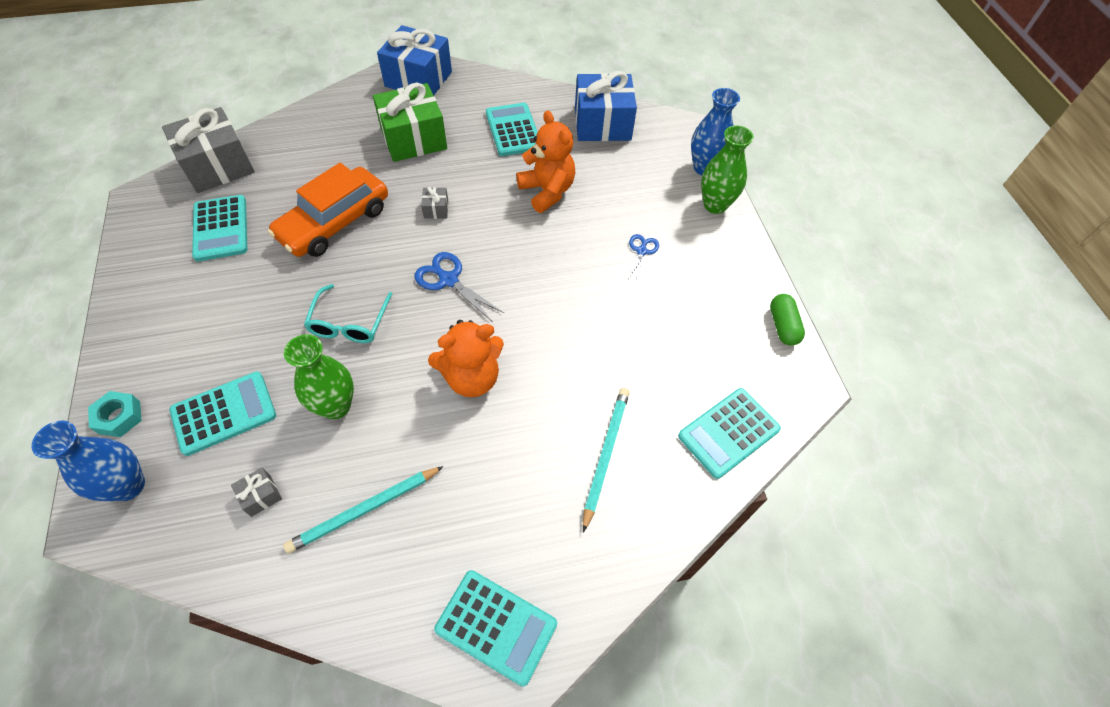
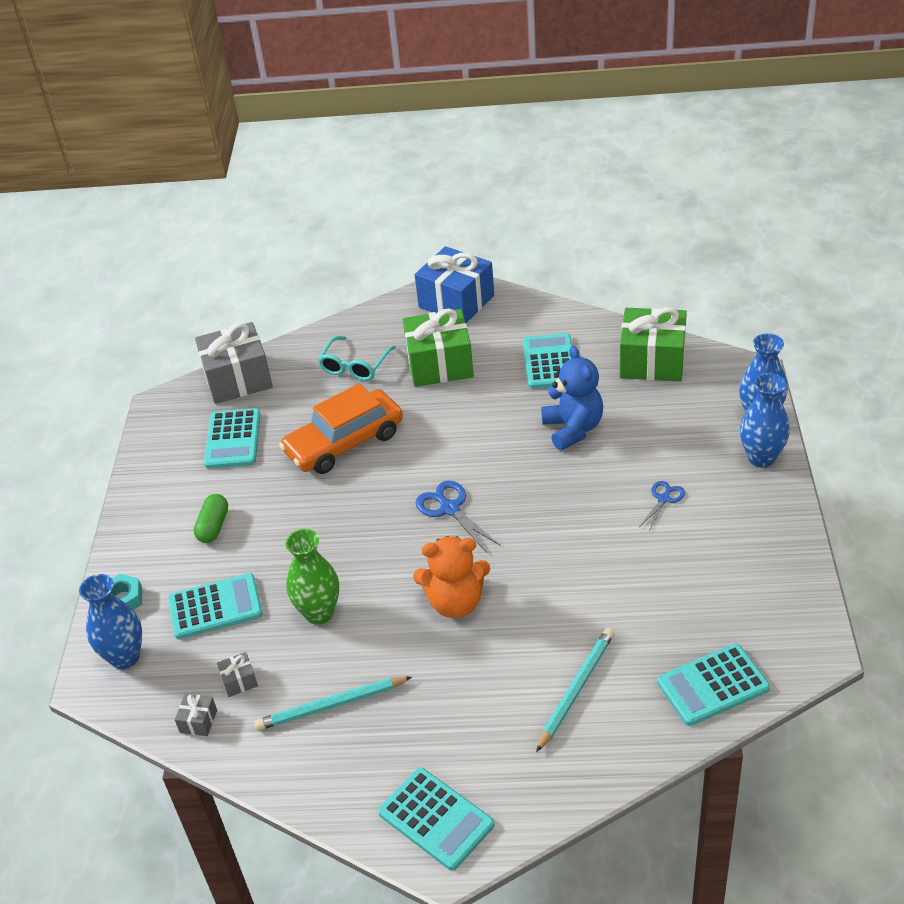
camera: 20 degrees right, 15 degrees down
turquoise glasses [304,284,392,343] -> turquoise glasses moved to [318,336,396,381]
grey gift [421,187,448,219] -> grey gift moved to [175,694,217,736]
orange teddy bear [516,110,575,213] -> blue teddy bear [541,346,603,450]
blue gift [575,71,637,141] -> green gift [620,307,687,382]
green vase [701,125,754,214] -> blue vase [740,373,790,468]
green capsule [770,294,805,346] -> green capsule moved to [194,494,228,543]

